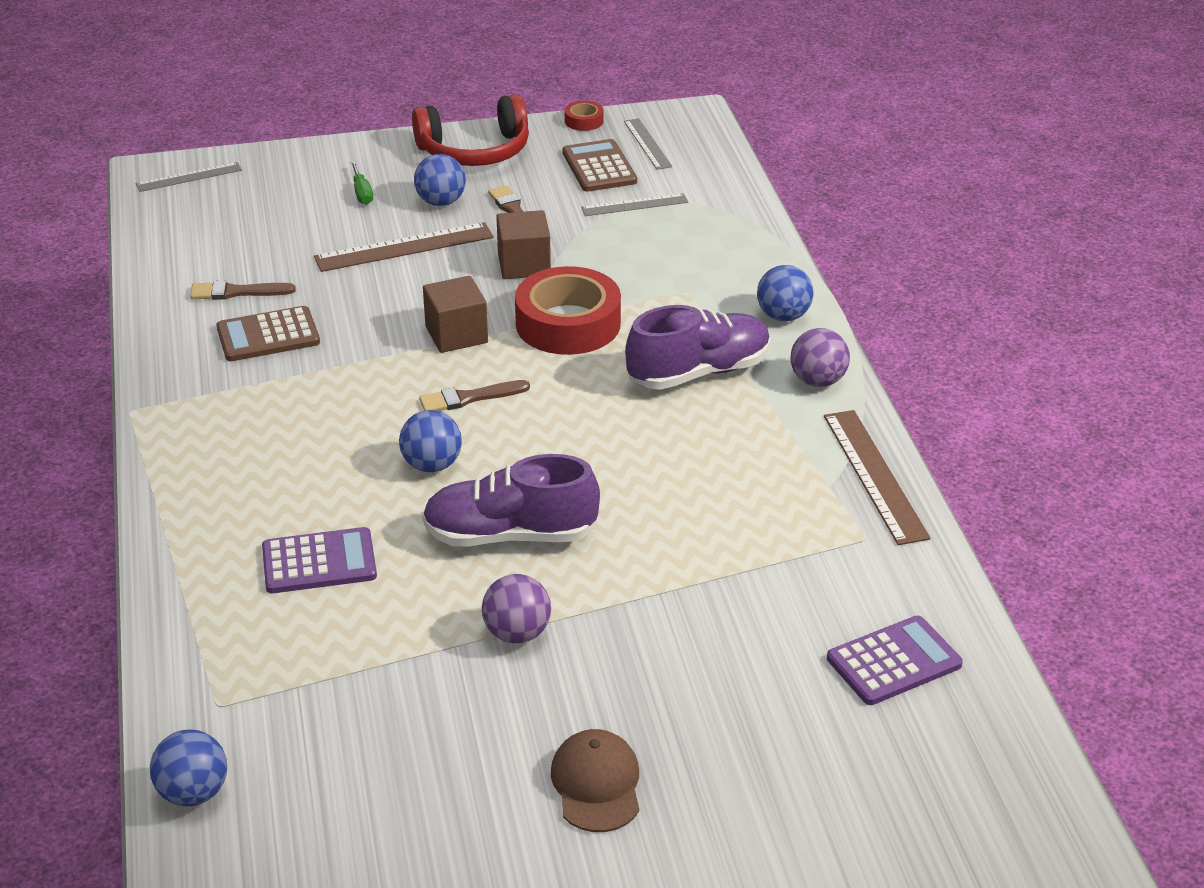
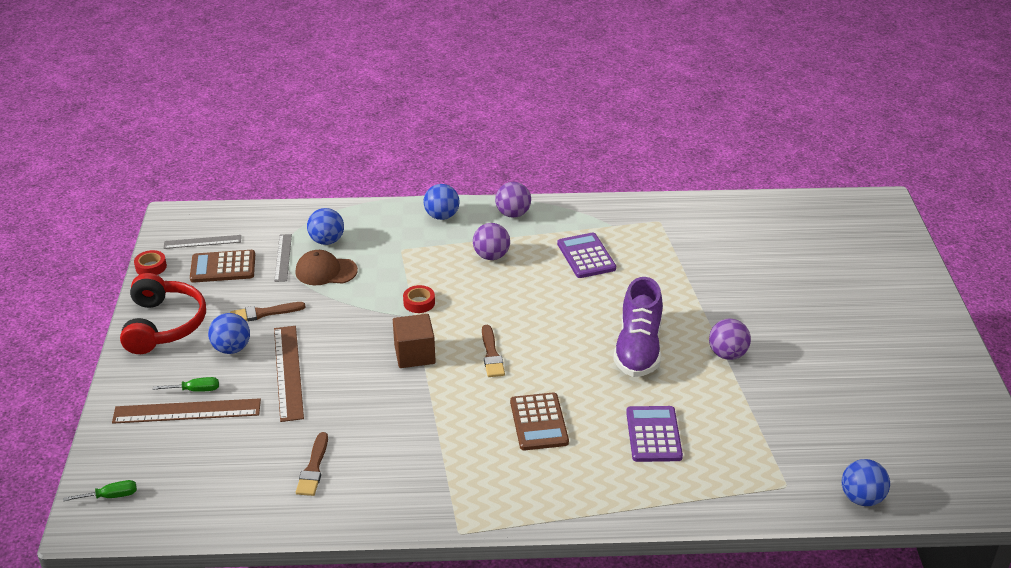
camera: 80 degrees left, 0 degrees up
grey ruler [135,162,242,192] -> green screwdriver [63,480,137,501]
brown calculator [216,306,320,361] -> brown calculator moved to [510,393,569,450]
blue ball [399,410,462,472] -> blue ball moved to [307,208,344,245]
brown cube [496,210,551,279] -> none
red tape [515,266,621,355] -> red tape [403,285,435,313], size x0.43
brown cap [551,729,639,832] -> brown cap moved to [295,250,358,285]
purple shoe [625,305,771,390] -> purple ball [473,223,510,260]
brown ruler [824,410,930,545] -> brown ruler moved to [112,398,261,424]
purple calculator [827,616,963,705] -> purple calculator moved to [557,233,616,278]

